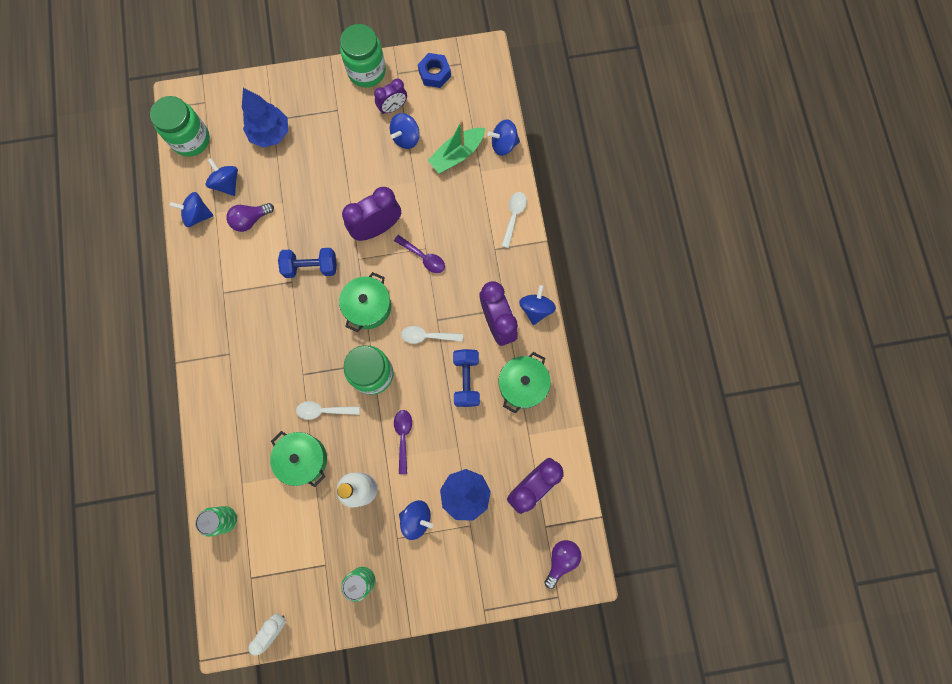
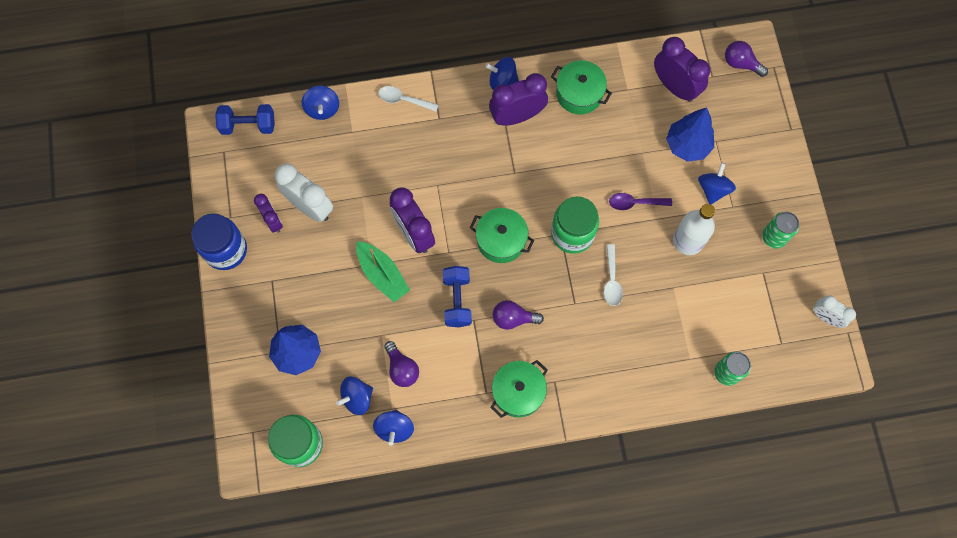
camera: 90 degrees left, 5 degrees down
green pot [270,431,327,487] -> green pot moved to [491,360,547,418]
green jar [340,24,386,88] -> blue jar [191,213,247,270]
blue spinning top [390,113,420,149] -> white clock [275,163,333,222]
purple spoon [394,235,445,273] -> none
white spoon [401,326,463,344] -> none
blue nut [418,53,451,88] -> none
green boat [428,120,485,173] -> green boat moved to [356,241,410,302]
blue dumbbell [453,349,480,407] -> blue dumbbell moved to [215,104,275,135]
none -> purple light bulb [493,300,544,330]

